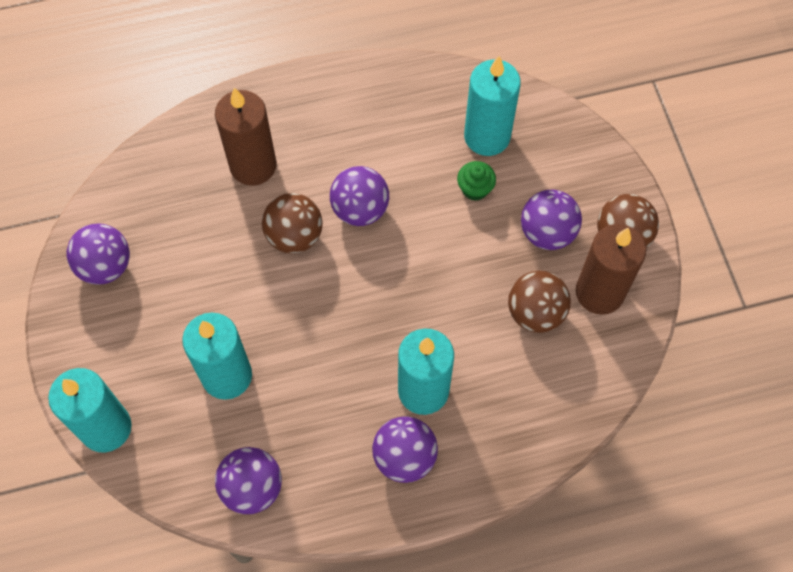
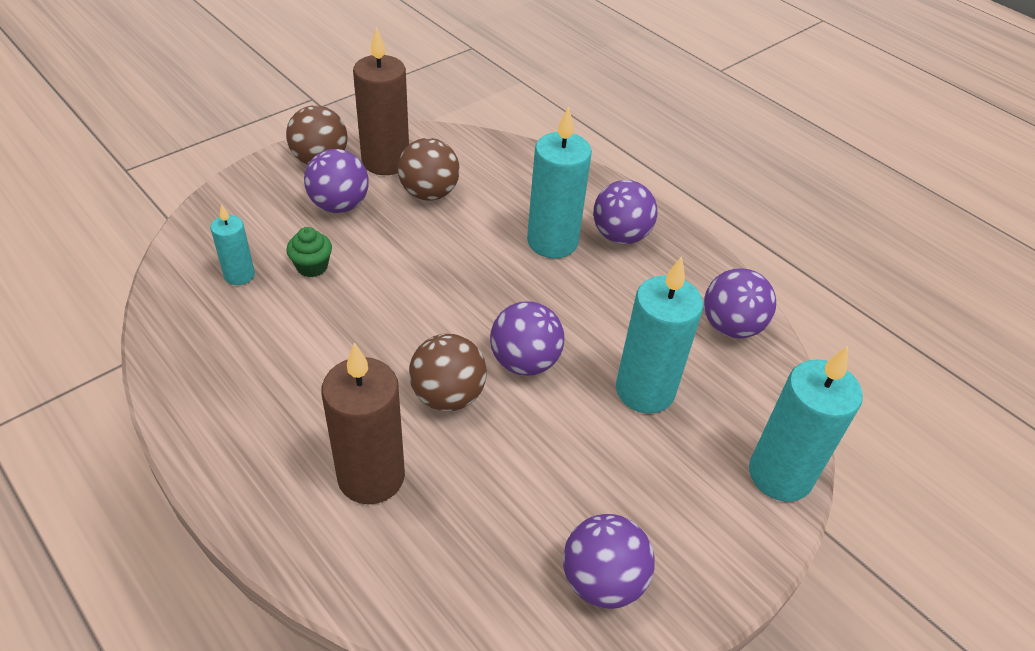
camera: 120 degrees left, 20 degrees down
purple ball [330,166,389,226] -> purple ball moved to [490,301,564,376]
turquoise candle [464,56,521,156] -> turquoise candle [210,204,255,285], size x0.54

